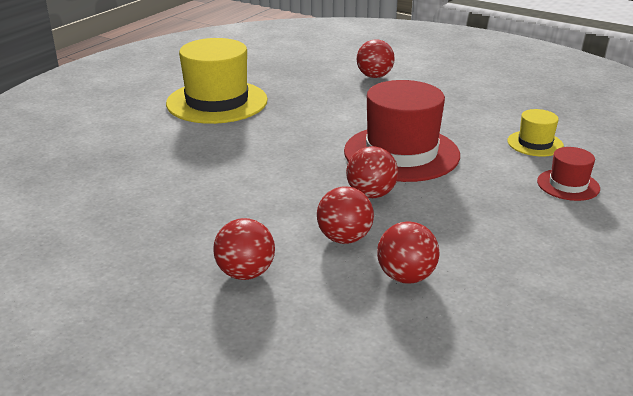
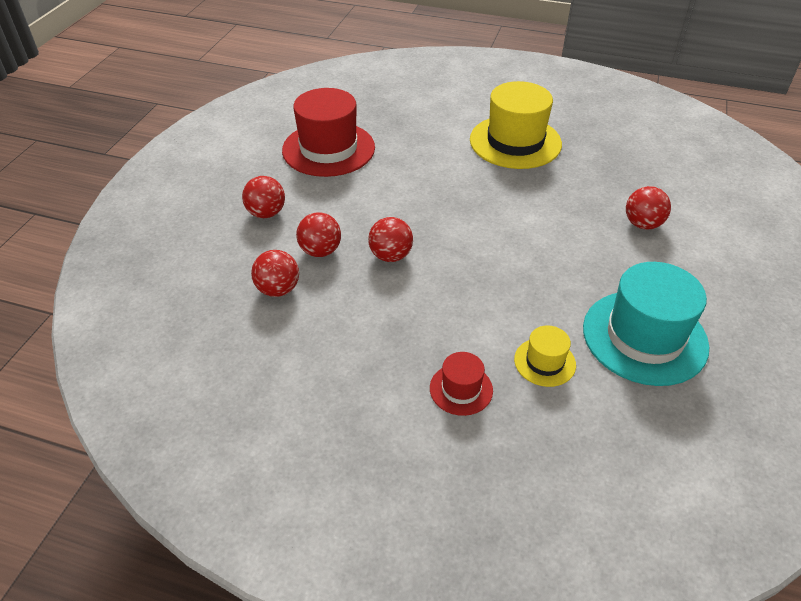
camera: 75 degrees right, 15 degrees up
red hat [344,80,460,182] -> red hat moved to [282,88,375,177]
none -> turquoise hat [583,262,709,386]

